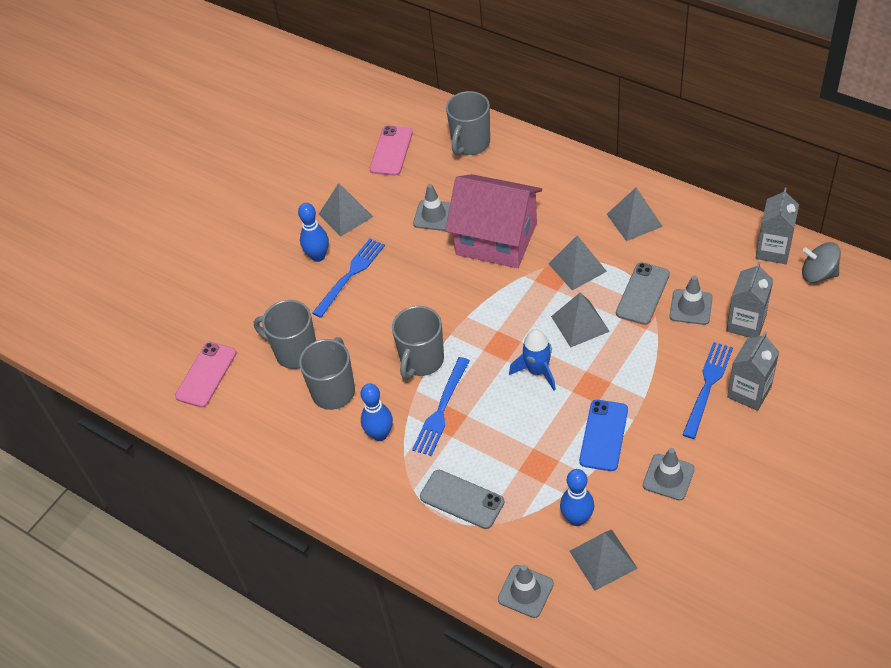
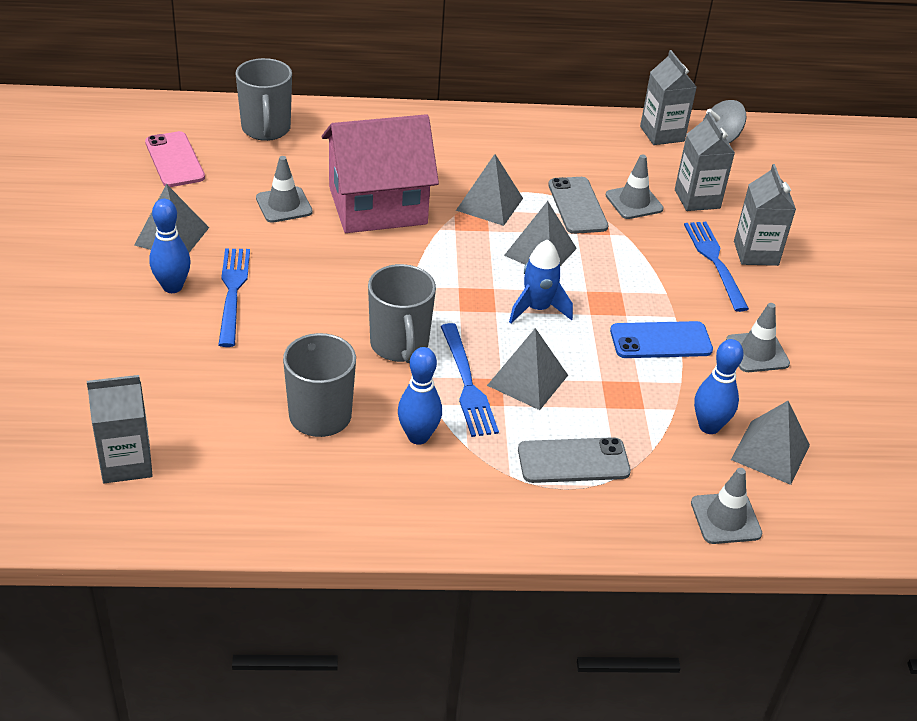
camera: 45 degrees left, 10 degrees down
pink phone [175,342,236,408] -> grey carton [87,375,153,483]
grey mug [254,300,316,369] -> none
blue phone [579,400,628,471] -> blue phone turned 75 degrees counterclockwise [610,321,713,358]
grey pyramid [607,187,663,241] -> grey pyramid moved to [487,328,568,410]

